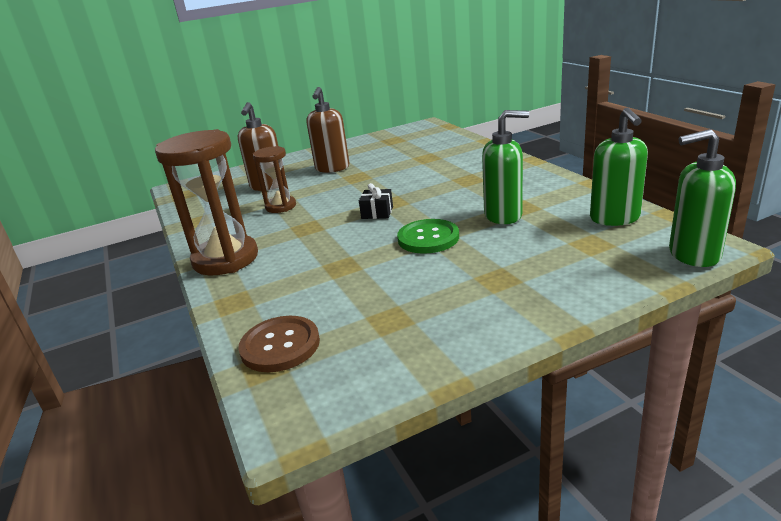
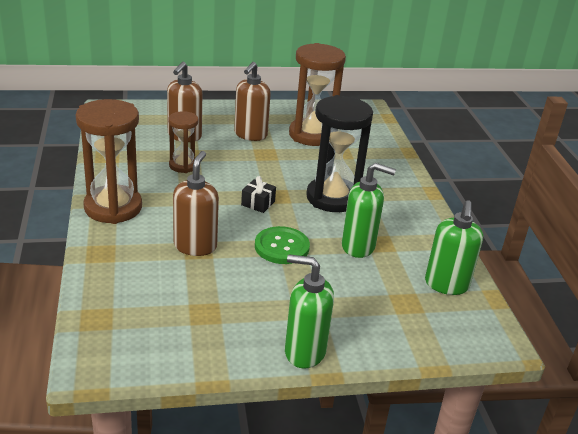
camera: 10 degrees right, 5 degrees up
brown button [239,316,320,372] -> none
green soap dispenser [669,129,736,267] -> green soap dispenser moved to [285,254,334,368]
none -> brown soap dispenser [173,151,219,256]
none -> brown hourglass [289,43,346,146]
none -> black hourglass [306,95,373,212]

